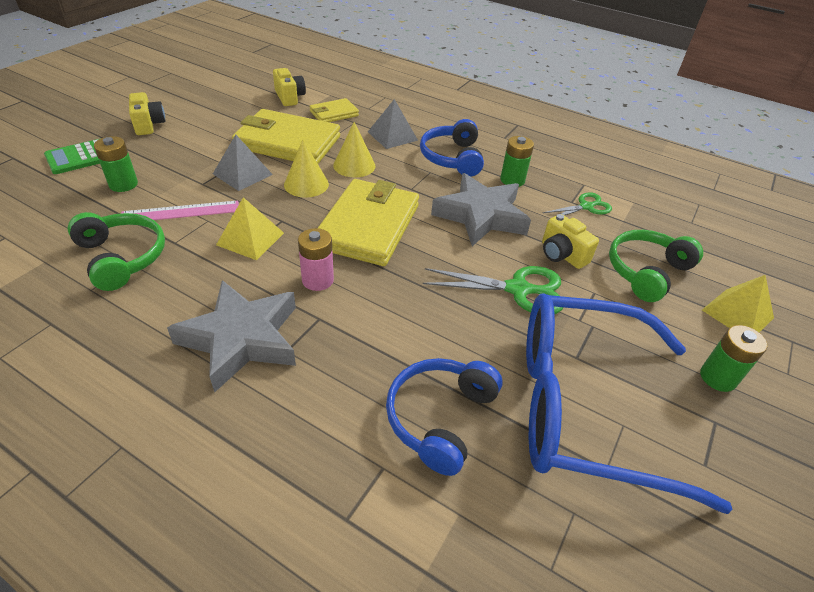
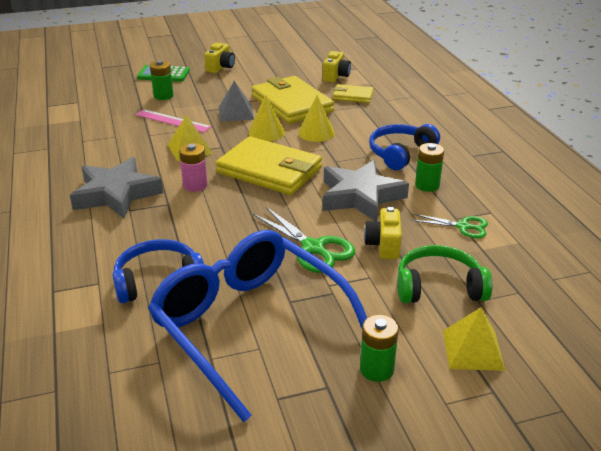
camera: 45 degrees right, 10 degrees down
green headphones [67,212,165,291] -> none
yellow wallet [318,179,419,266] -> yellow wallet turned 60 degrees clockwise [216,136,322,195]
grey pyramid [368,99,418,149] -> none

